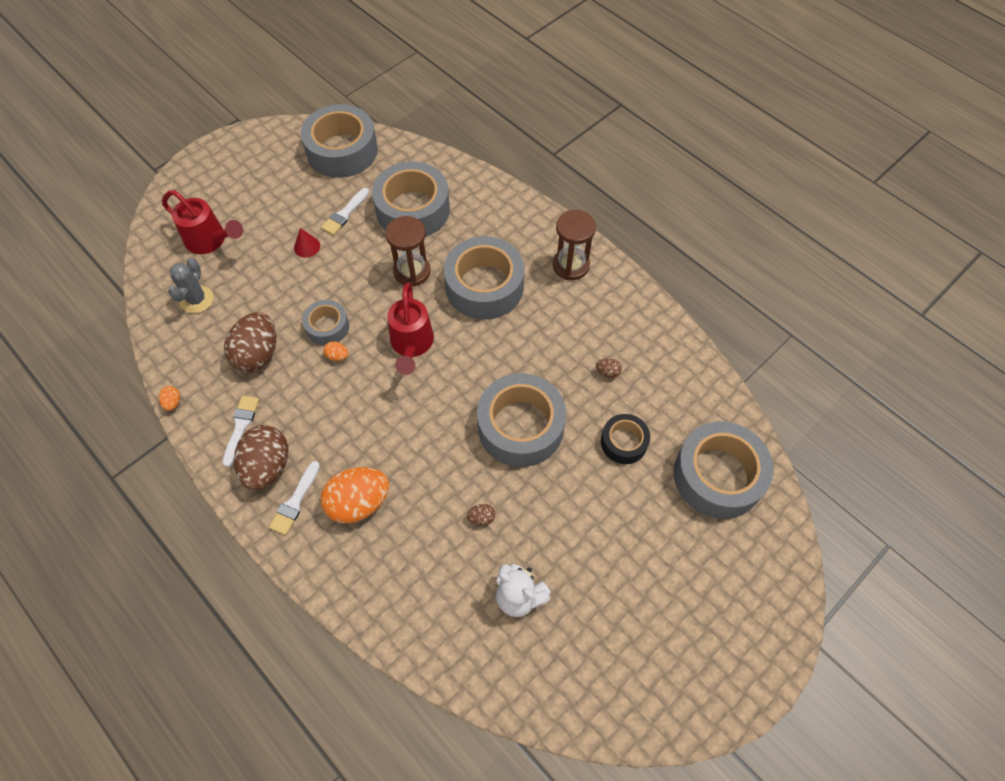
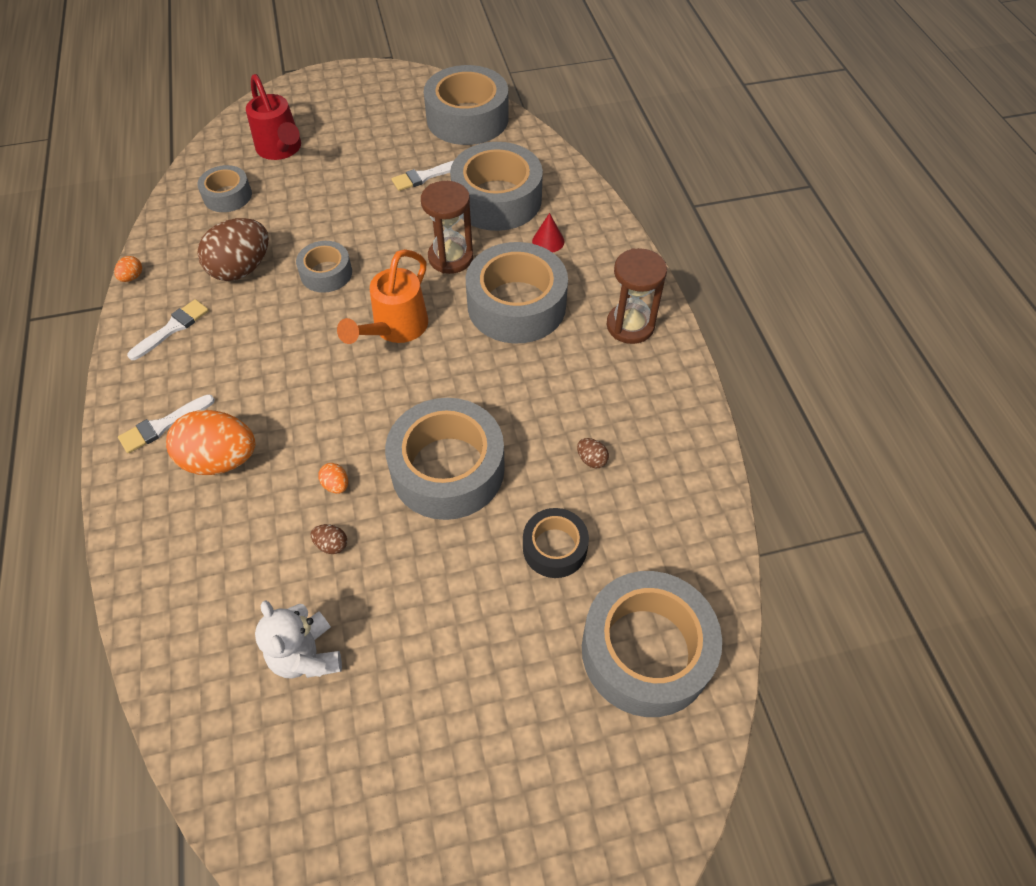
camera: 30 degrees right, 5 degrees down
grey cactus [168,258,214,313] -> grey tape [197,165,252,212]
brown egg [234,425,288,491] -> none
red cone [294,228,320,258] -> red cone moved to [532,213,564,253]
orange egg [324,341,348,361] -> orange egg moved to [318,463,348,494]
red watering can [387,283,434,375] -> orange watering can [337,249,428,344]

